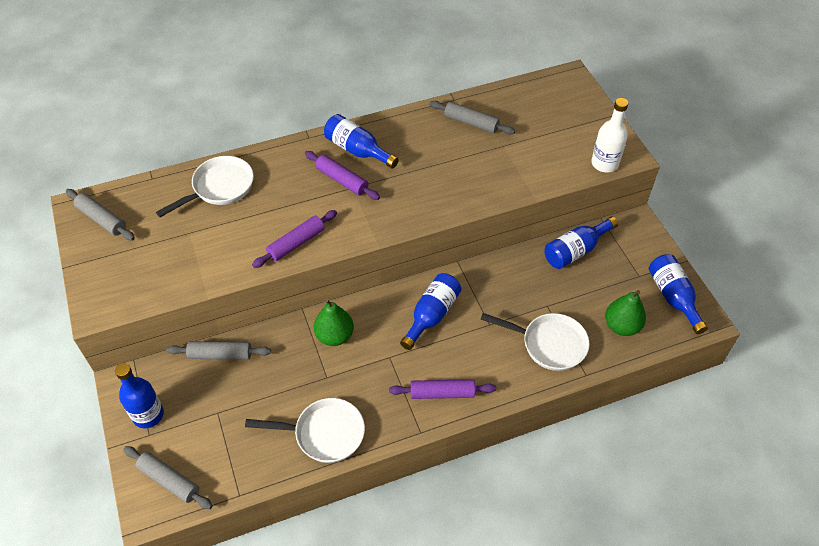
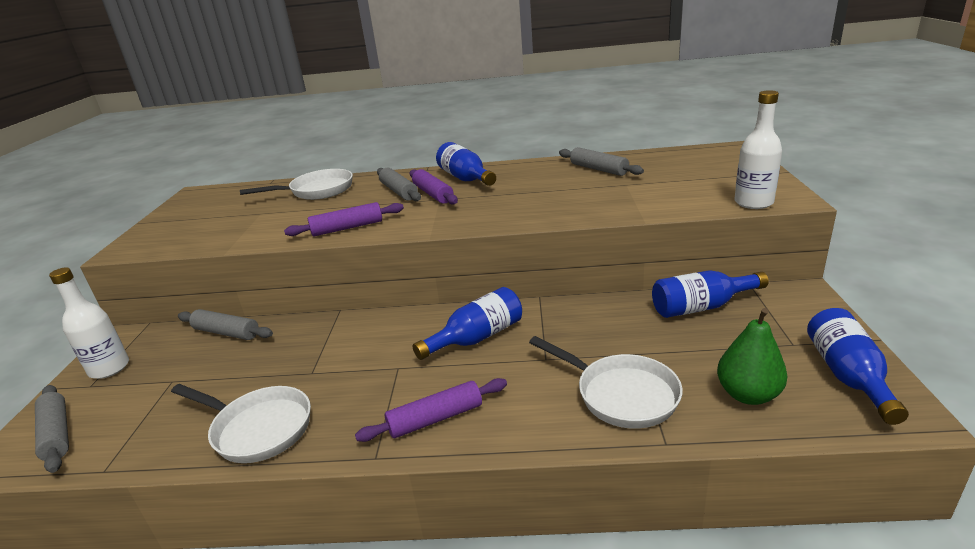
camera: 25 degrees right, 25 degrees down
grey rolling pin [66,189,135,240] -> grey rolling pin moved to [377,168,421,201]
blue bottle [115,363,164,429] -> white bottle [49,267,129,379]
green pear [314,299,354,346] -> none
purple rolling pin [389,379,496,399] -> purple rolling pin turned 45 degrees counterclockwise [355,378,507,442]

